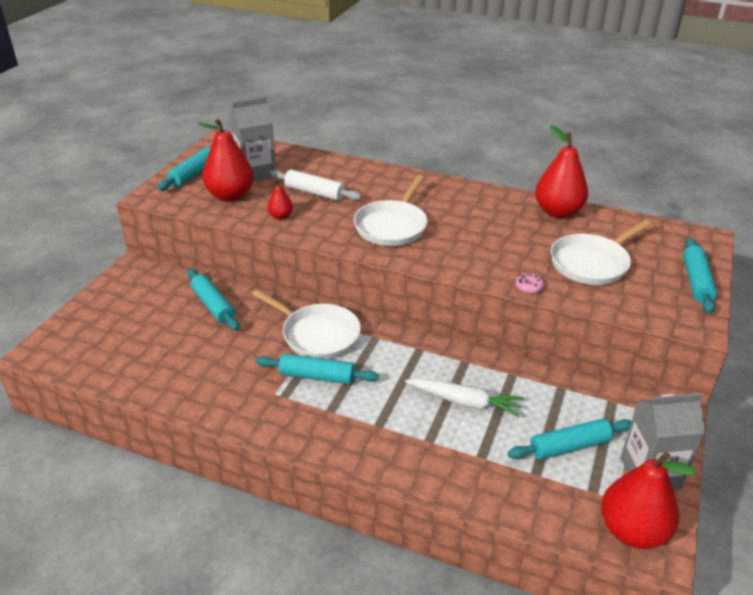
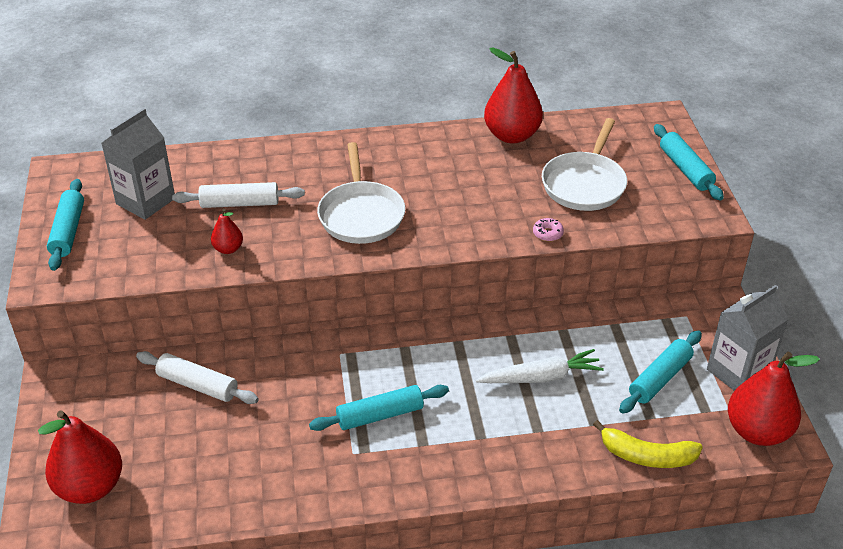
camera: 30 degrees left, 5 degrees up
turquoise rolling pin [188,269,239,331] -> white rolling pin [136,351,258,404]
red pear [197,119,254,202] -> red pear moved to [38,410,122,504]
white pan [252,289,361,359] -> none
none -> yellow banana [593,420,703,468]

